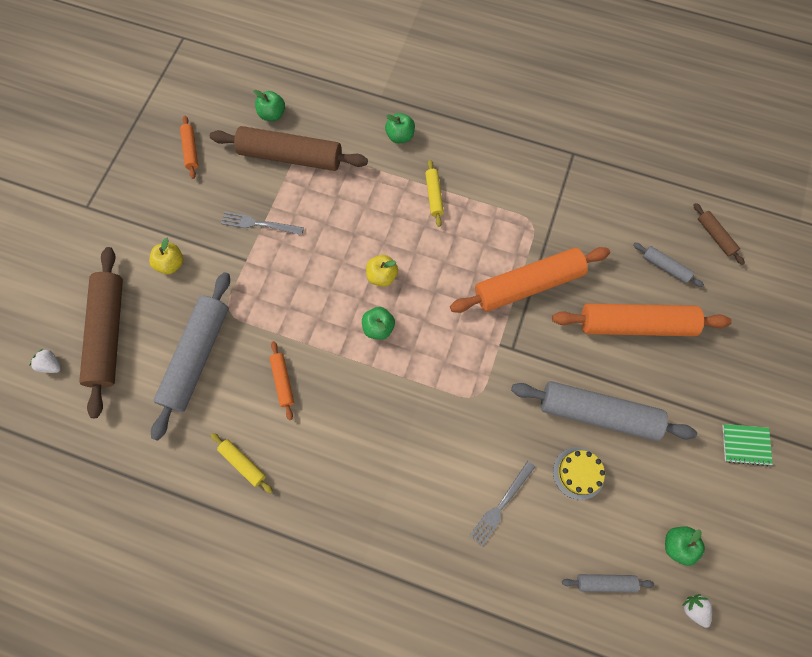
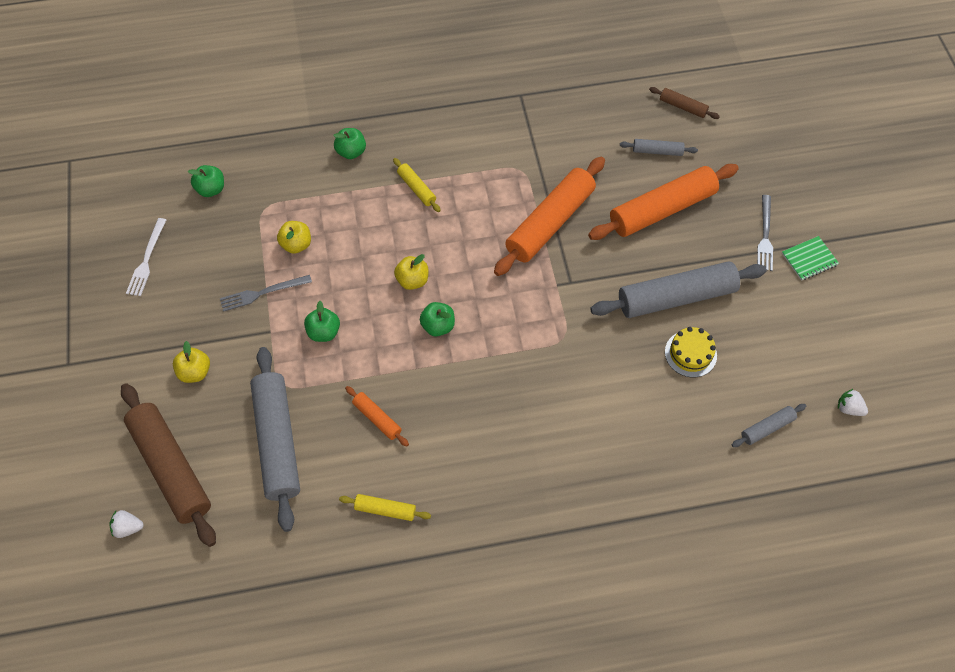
camera: 30 degrees left, 10 degrees down
orange rolling pin [180,116,198,179] -> white fork [126,218,166,296]
brown rolling pin [210,126,368,171] -> none
grey fork [469,461,535,546] -> grey fork moved to [757,195,773,271]
green apple [665,526,705,566] -> green apple moved to [304,301,340,342]
none -> yellow apple [277,221,311,254]

